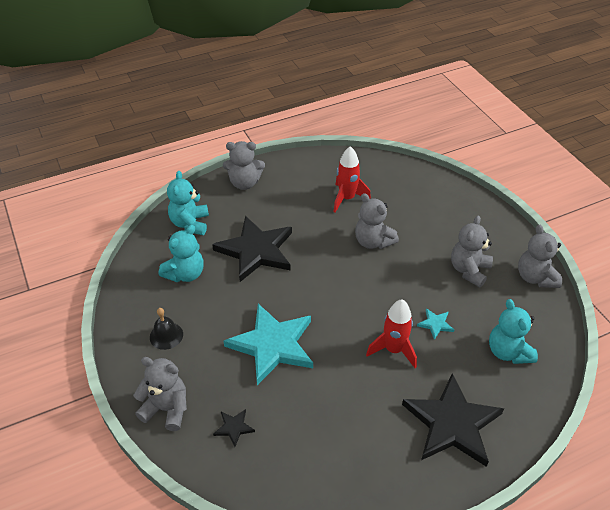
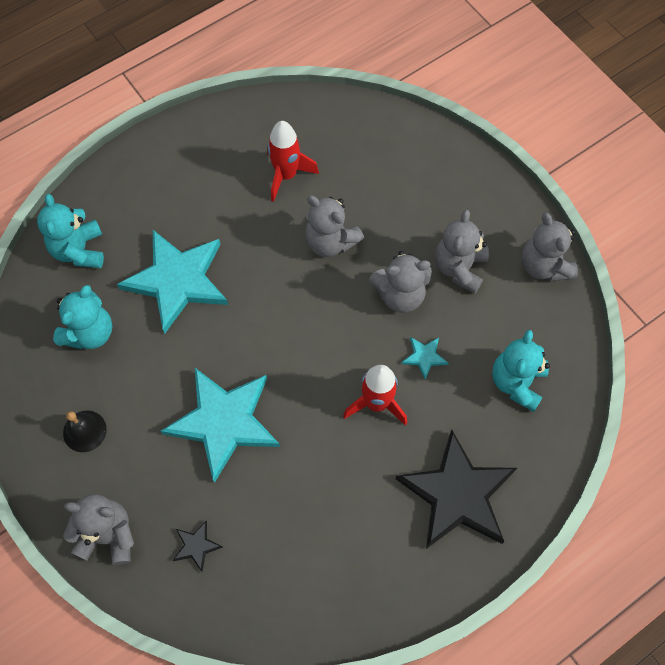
camera: 10 degrees left, 20 degrees up
black star [212,216,292,282] -> turquoise star [117,230,228,334]
grey teddy bear [223,141,265,190] -> grey teddy bear moved to [369,251,432,313]
turquoise teddy bear [489,299,538,364] -> turquoise teddy bear turned 45 degrees clockwise [492,330,550,412]

